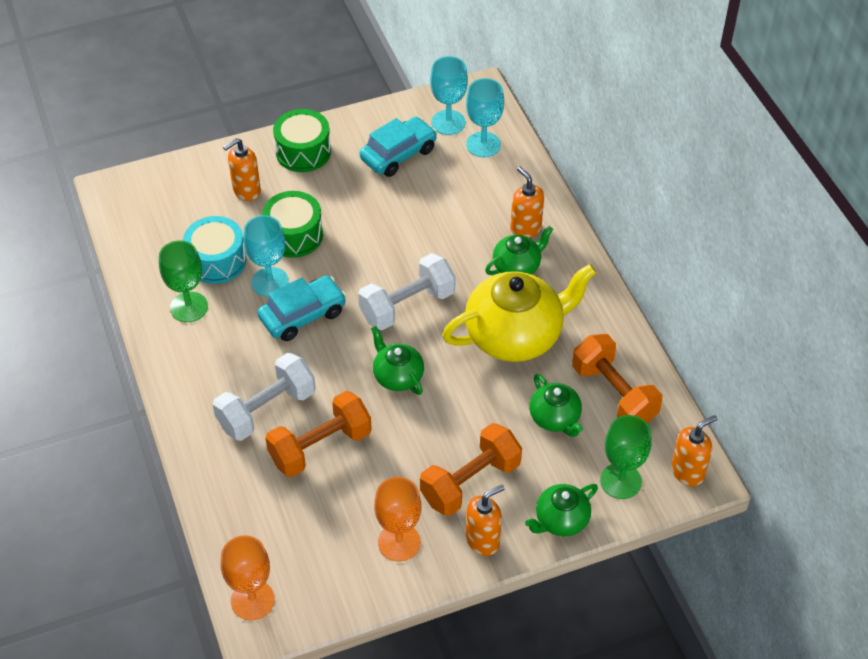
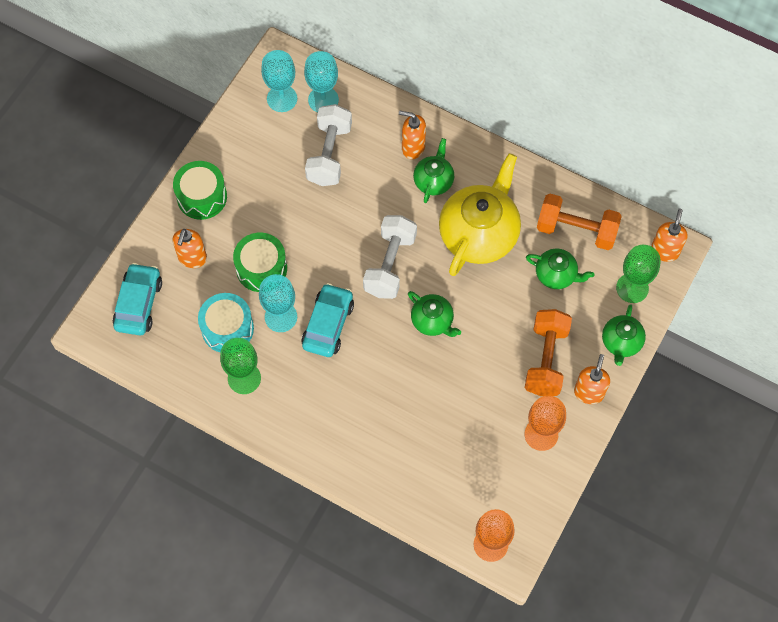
camera: 40 degrees left, 15 degrees up
white dumbbell [213,353,316,441] -> white dumbbell moved to [305,104,352,186]
orange dumbbell [266,391,372,477] -> none
turquoise car [360,117,437,177] -> turquoise car moved to [113,263,162,335]
green teapot [371,326,424,395] -> green teapot turned 150 degrees counterclockwise [408,291,461,337]

